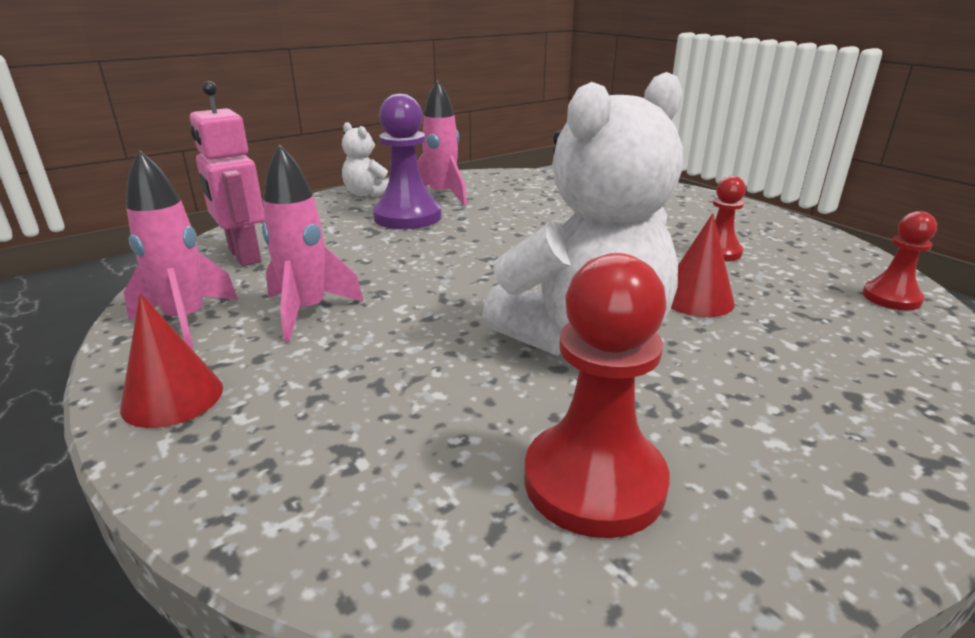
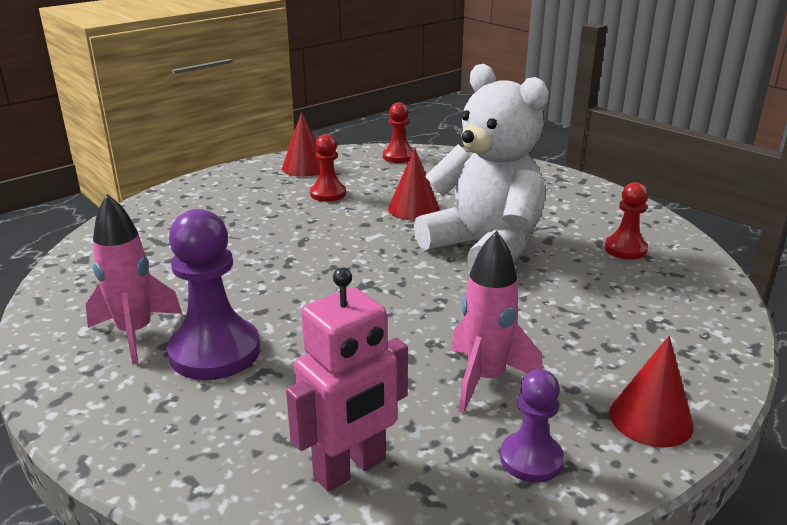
camera: 95 degrees left, 0 degrees up
pink rocket [124,150,238,349] -> purple pawn [500,369,564,483]
white teddy bear [342,122,389,197] -> none
red pawn [524,253,670,538] -> red pawn [604,182,648,259], size x0.58
none -> red cone [282,112,321,177]

